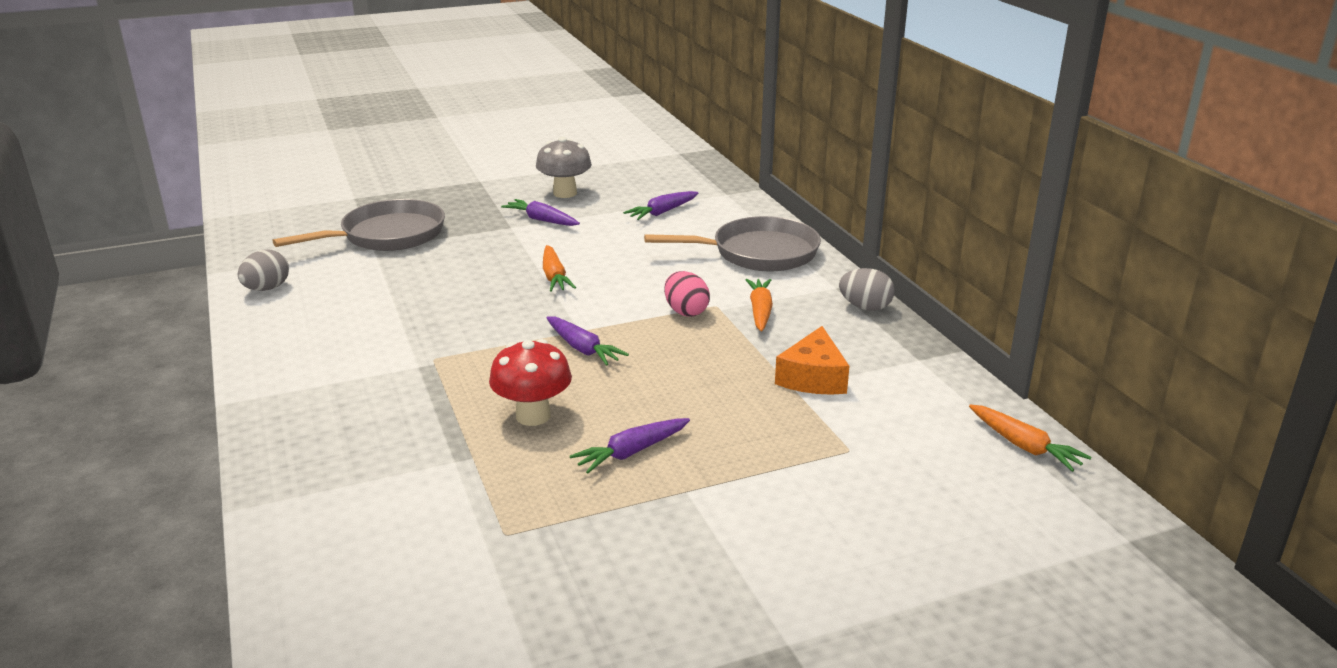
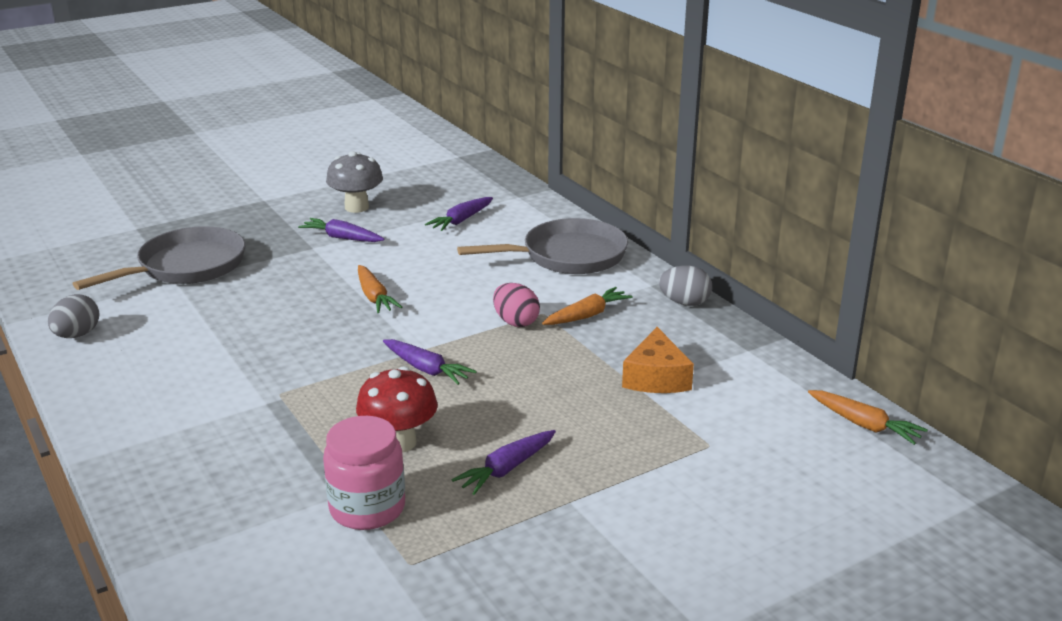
camera: 10 degrees left, 0 degrees up
orange carrot [745,279,773,331] -> orange carrot turned 60 degrees clockwise [542,287,633,325]
none -> pink jar [323,416,405,530]

